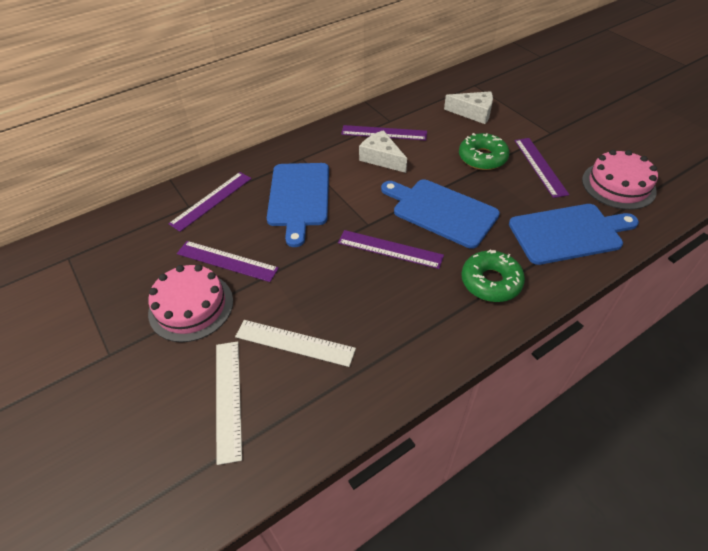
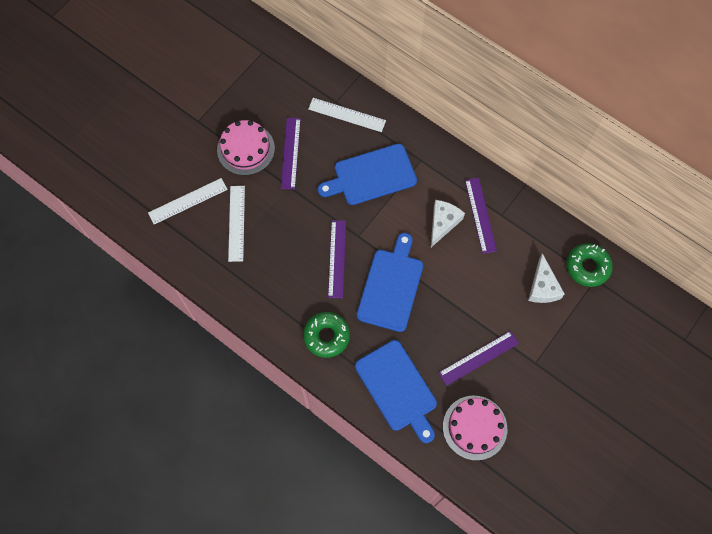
camera: 70 degrees right, 20 degrees up
purple ruler [168,172,252,232] -> white ruler [308,98,386,132]
green donut [459,133,509,170] -> green donut moved to [566,243,613,287]

